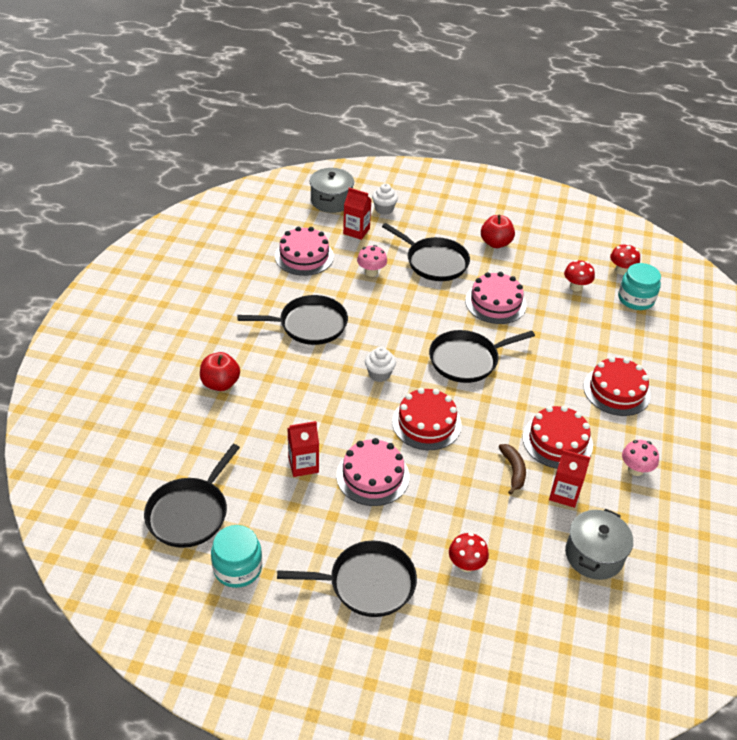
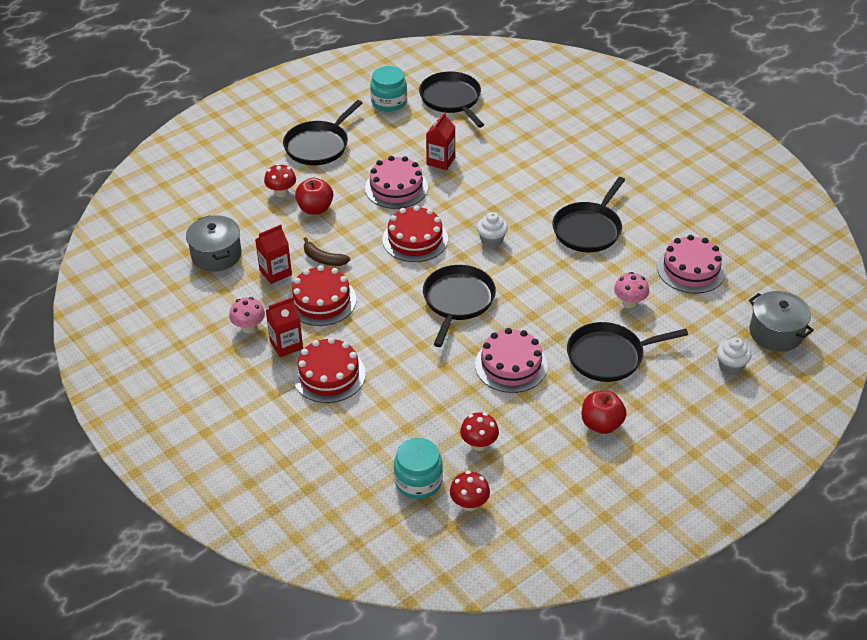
camera: 130 degrees right, 0 degrees up
red apple [200,352,240,391] -> red apple moved to [295,178,333,215]
red carton [343,188,372,240] -> red carton moved to [266,297,303,357]

